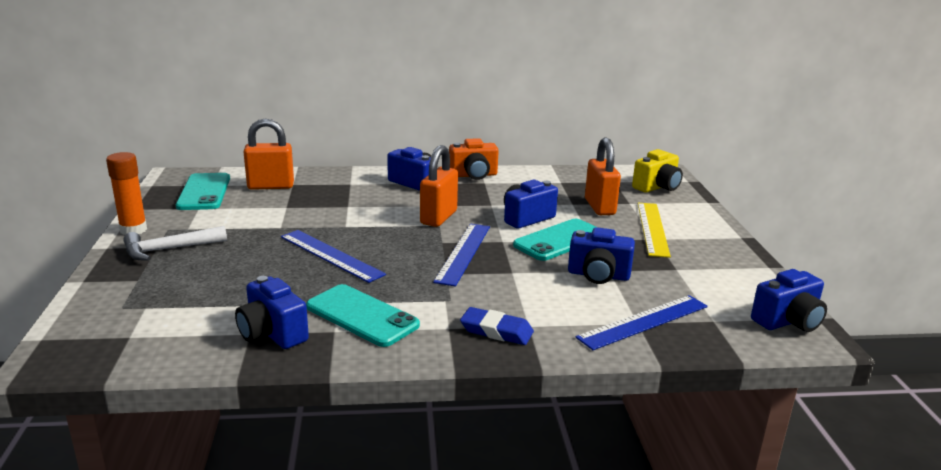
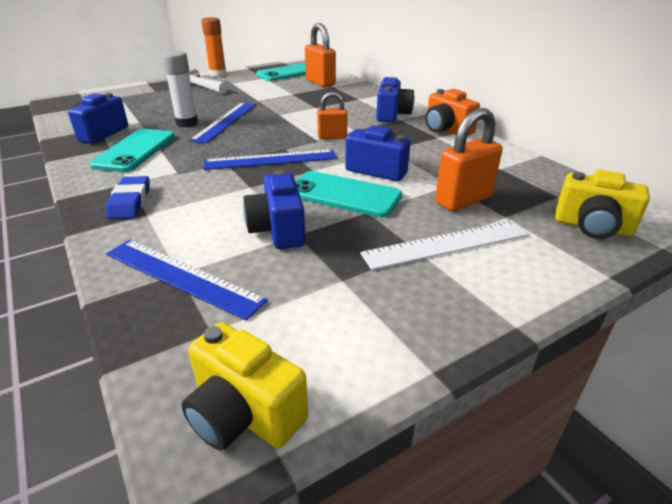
camera: 65 degrees right, 10 degrees up
orange padlock [420,145,458,227] -> orange padlock [317,92,347,139], size x0.62
yellow ruler [638,203,671,258] -> white ruler [360,220,529,270]
blue camera [751,269,827,332] -> yellow camera [181,322,308,450]
none -> white glue stick [162,51,198,127]

